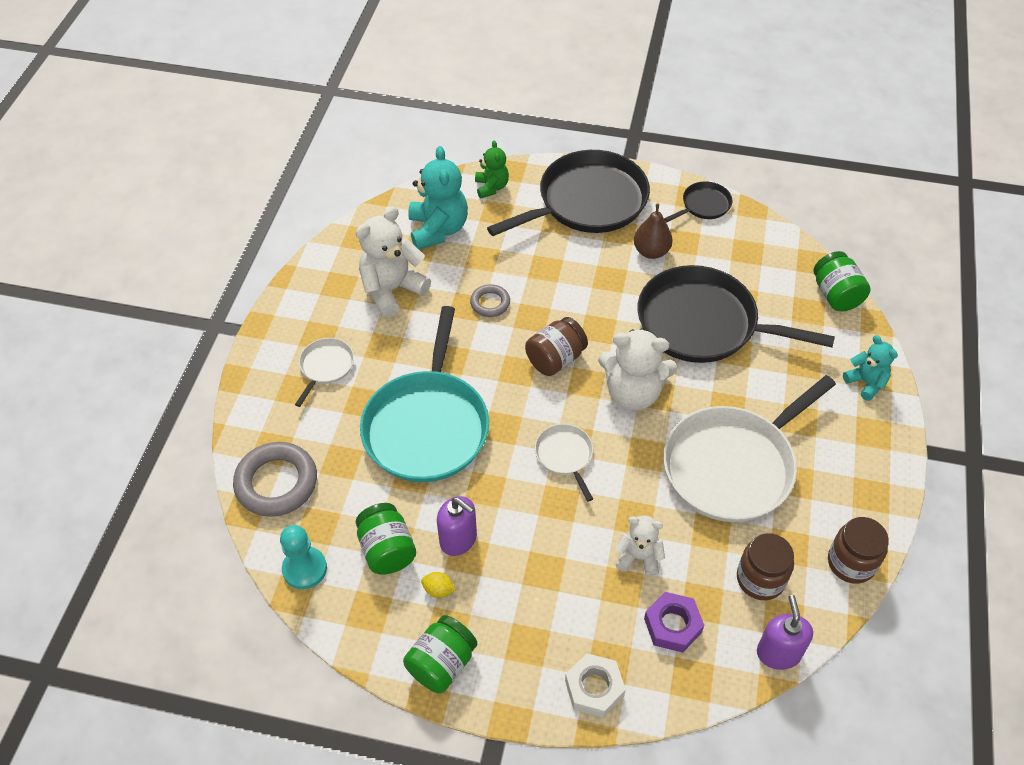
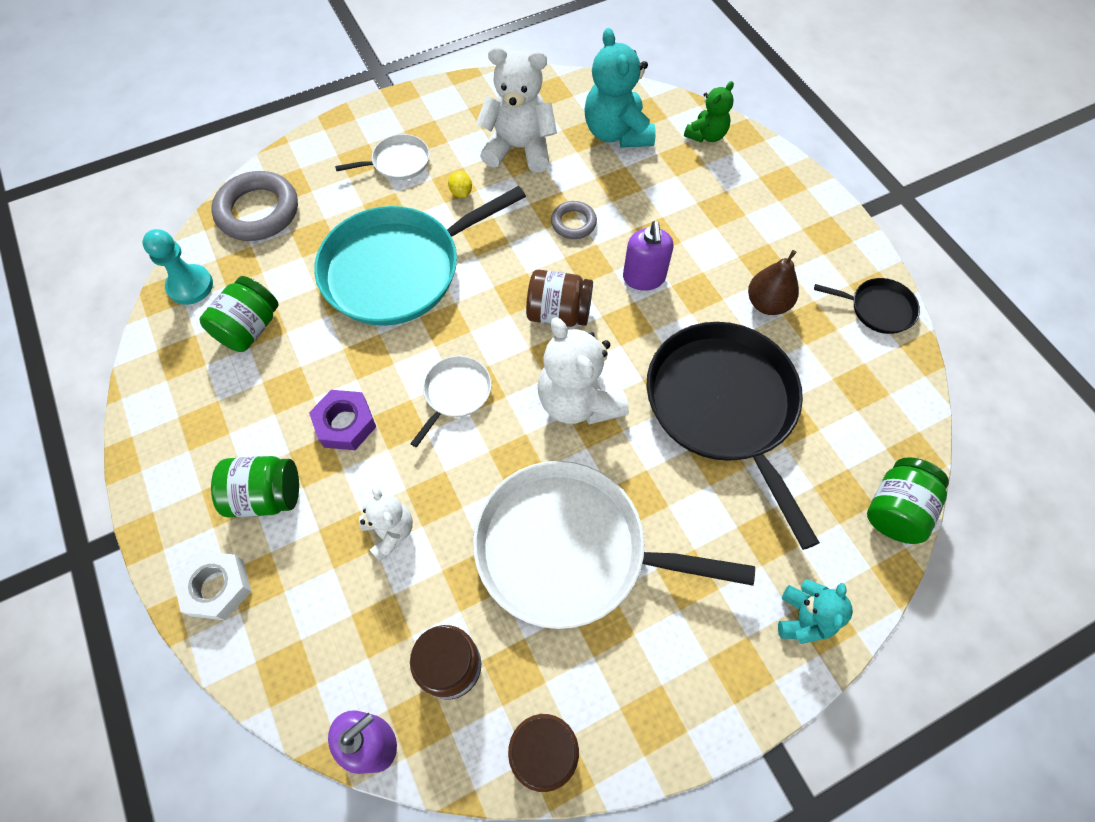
camera: 50 degrees right, 10 degrees up
green jar [403,615,477,693] -> green jar moved to [211,456,299,517]
turquoise teddy bear [408,146,468,250] -> turquoise teddy bear turned 120 degrees clockwise [584,28,655,148]
yellow lemon [421,572,456,598] -> yellow lemon moved to [448,171,472,198]
purple soap dispenser [437,496,477,556] -> purple soap dispenser moved to [623,221,673,291]
black pan [487,150,650,236] -> none
purple nut [644,592,704,653] -> purple nut moved to [309,390,376,450]

